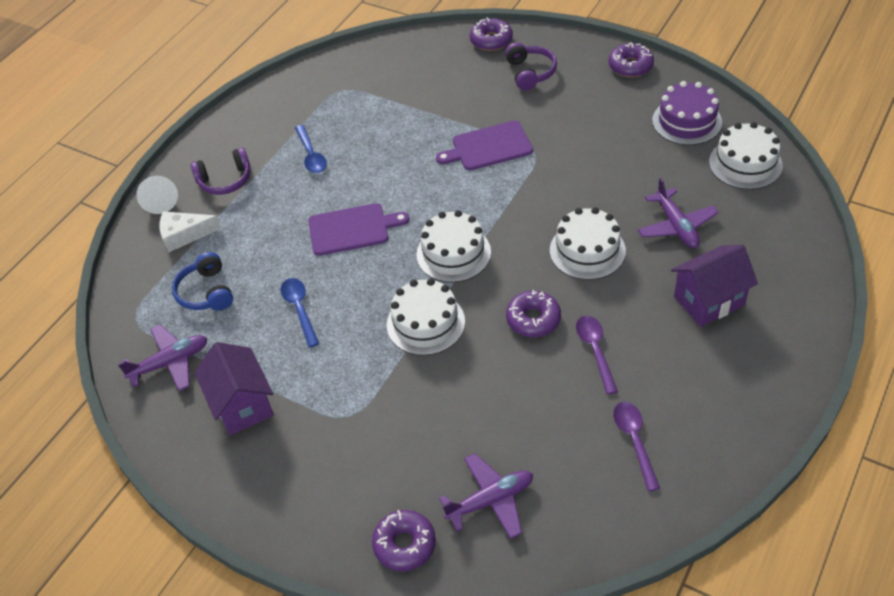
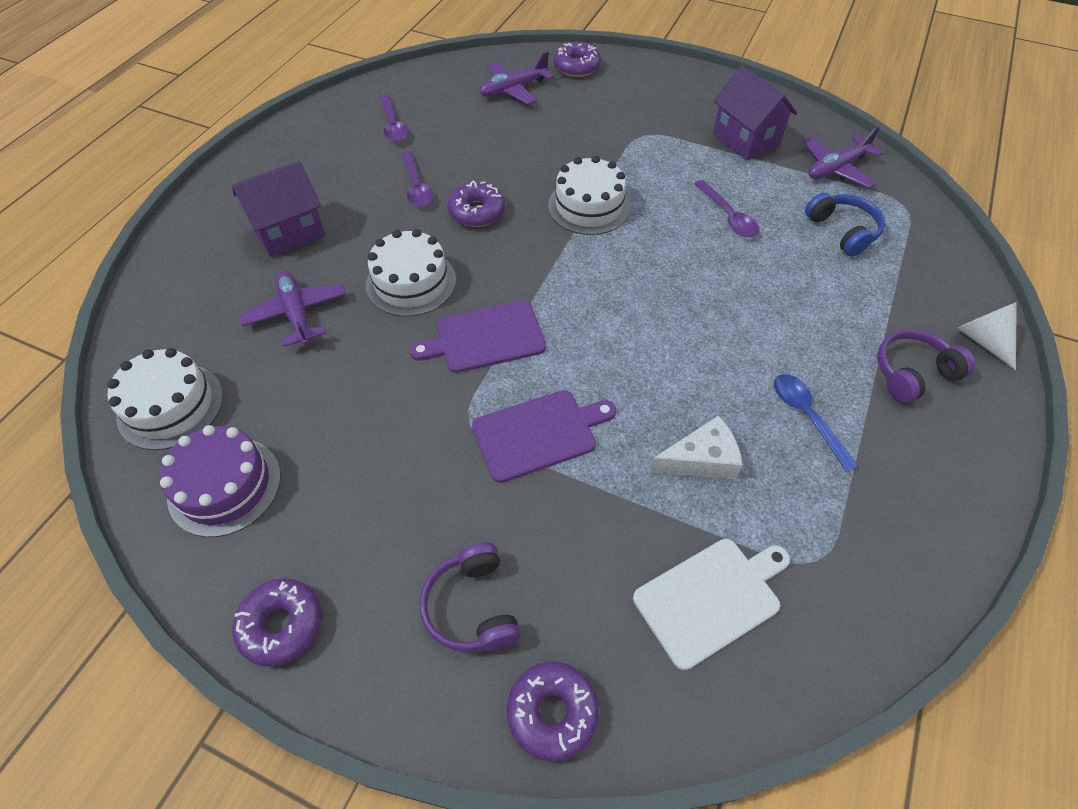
camera: 170 degrees right, 5 degrees up
white cheese [160,211,221,253] -> white cheese moved to [649,415,743,479]
blue spoon [281,278,319,348] -> purple spoon [694,180,759,237]
purple cutting board [308,203,409,256] -> purple cutting board moved to [410,300,546,373]
white cake [417,210,491,283] -> none
none -> white cutting board [633,539,790,670]

